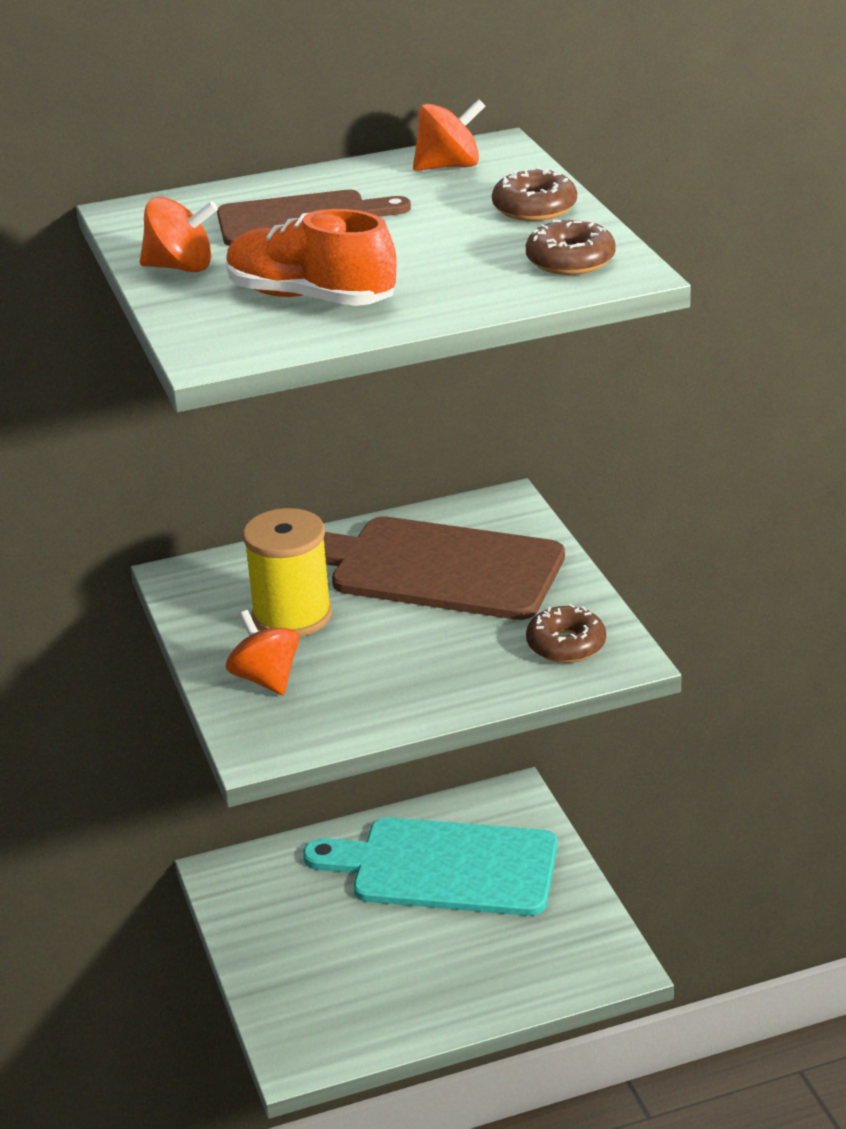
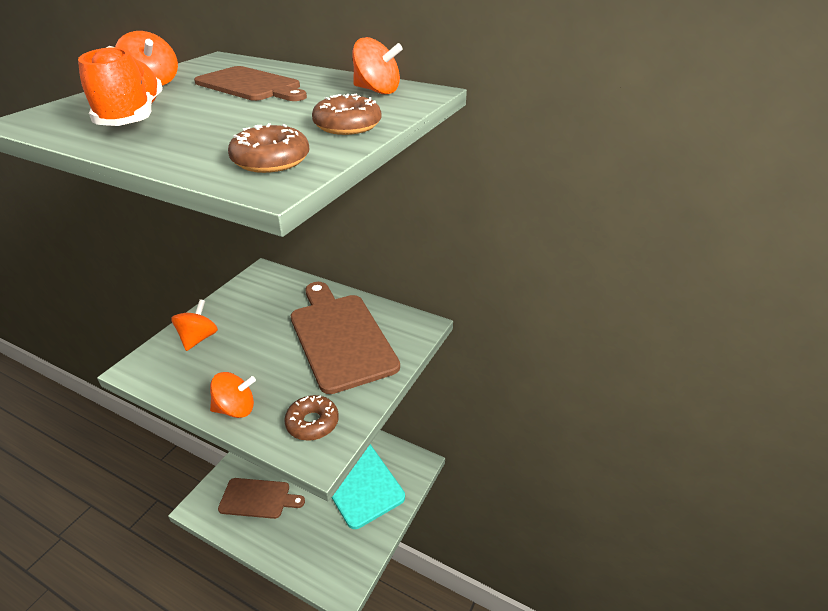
camera: 45 degrees right, 5 degrees up
yellow spool [243,508,332,637] -> none
none -> orange spinning top [210,372,256,418]
none -> brown cutting board [218,478,305,519]

